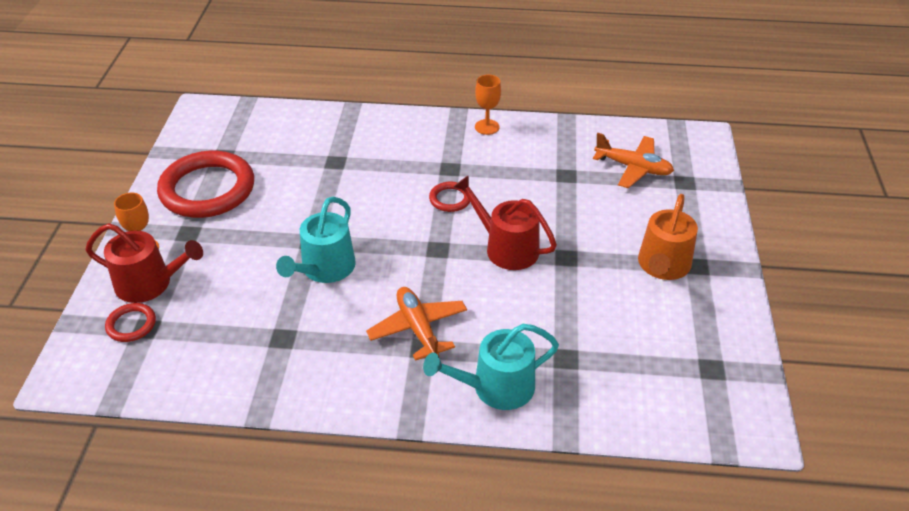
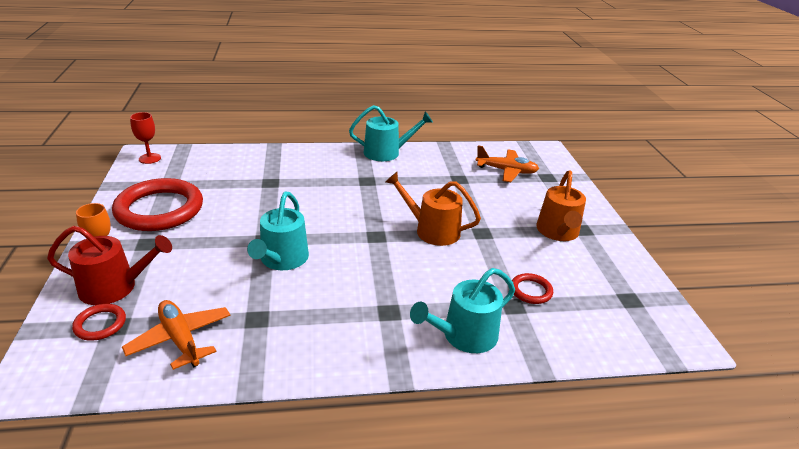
camera: 15 degrees left, 10 degrees down
orange plane [366,287,467,361] -> orange plane moved to [122,300,231,370]
red ring [429,182,470,212] -> red ring moved to [512,273,553,304]
red watering can [453,175,557,270] -> orange watering can [385,172,481,246]
orange goblet [475,75,501,135] -> turquoise watering can [349,105,433,161]
none -> red goblet [130,112,161,164]

